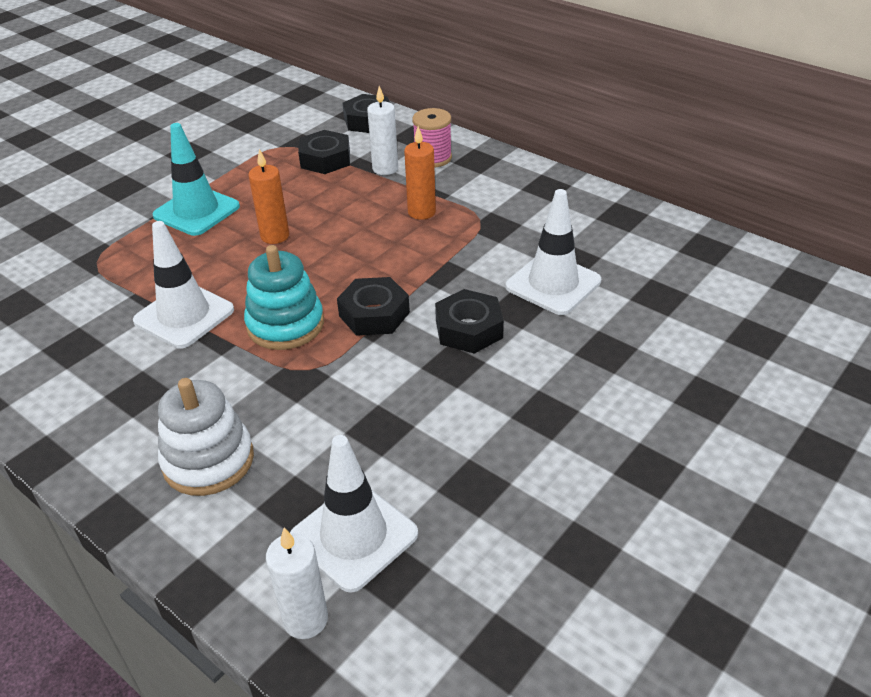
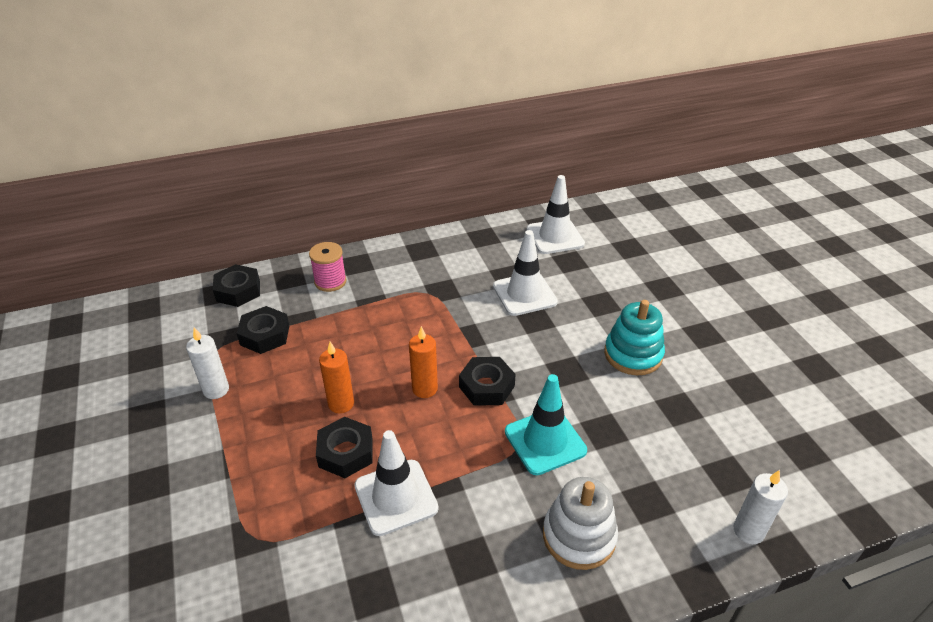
camera: 60 degrees left, 0 degrees up
turquoise traffic cone [153,123,240,236] -> turquoise traffic cone moved to [505,374,587,475]
turquoise stacking toy [244,245,324,350] -> turquoise stacking toy moved to [604,300,665,375]
white traffic cone [290,435,418,593] -> white traffic cone moved to [527,175,585,254]
white candle [367,86,398,175] -> white candle moved to [186,327,229,399]
orange candle [404,126,436,220] -> orange candle moved to [409,326,438,398]
black nut [435,289,504,354] -> black nut moved to [316,417,373,478]

